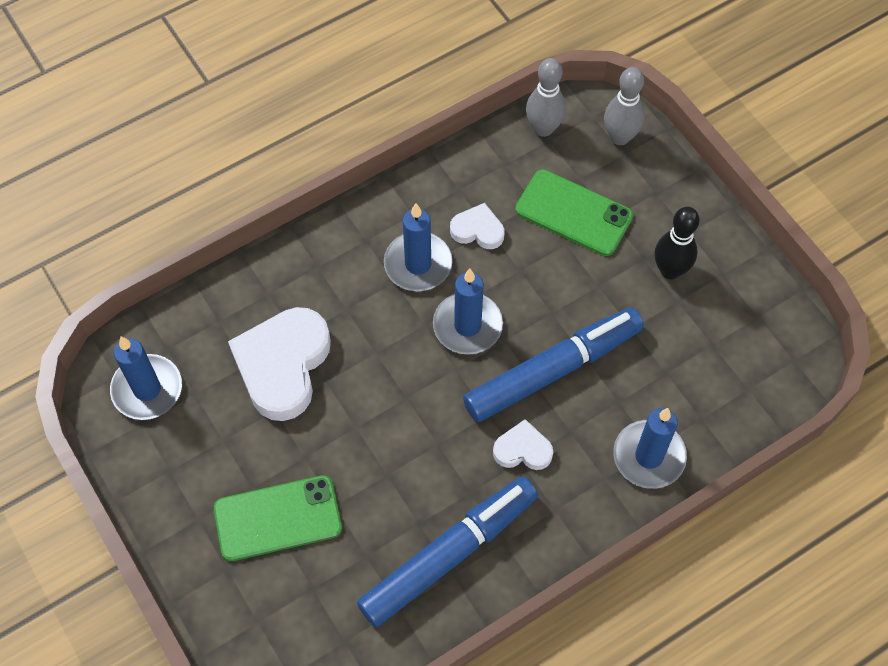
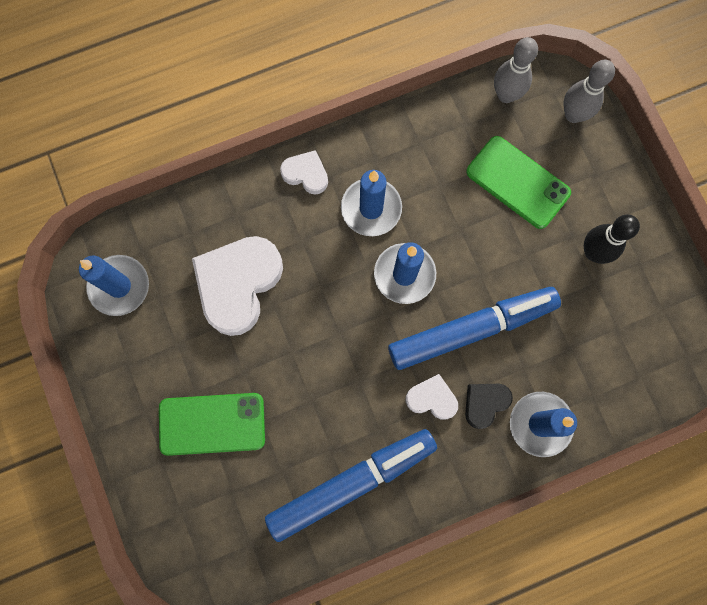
camera: 10 degrees right, 15 degrees up
white heart [450,203,505,249] -> white heart moved to [280,150,328,194]
none -> black heart [465,384,513,429]

